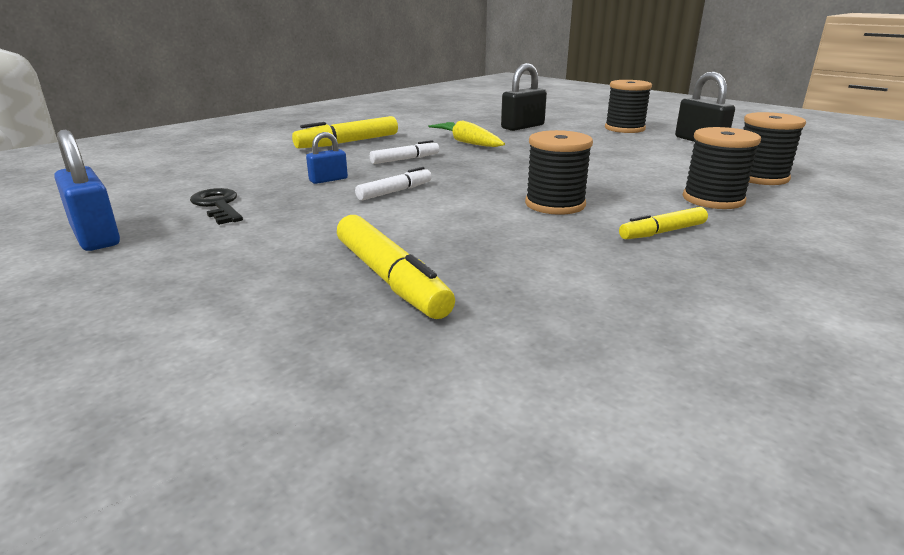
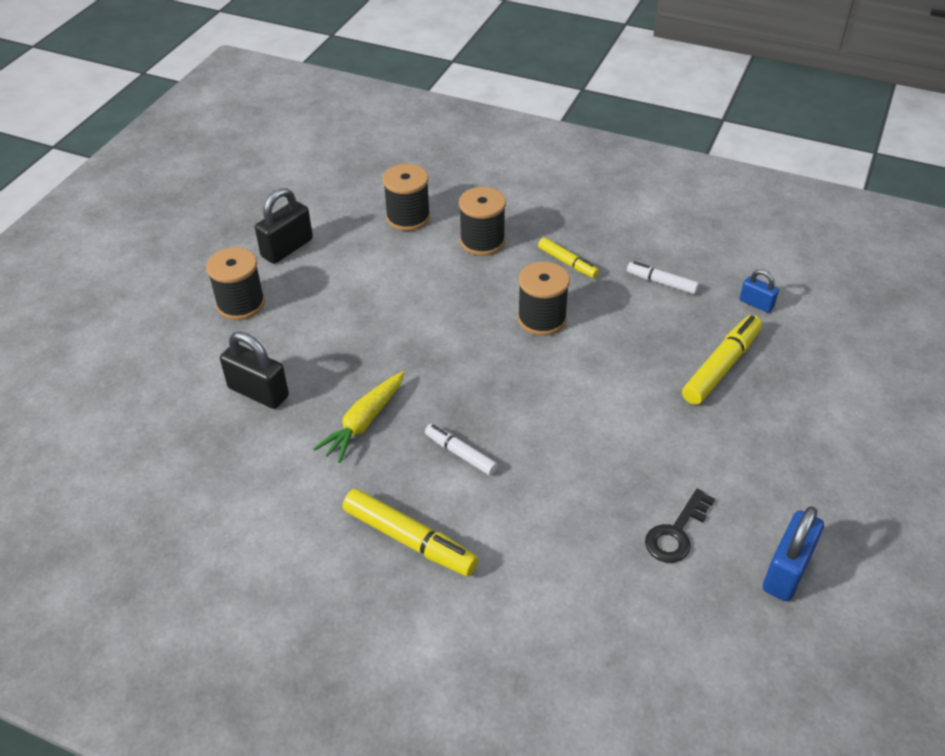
camera: 110 degrees left, 20 degrees up
blue padlock [306,132,348,184] -> blue padlock moved to [739,270,779,313]
white marker [355,167,432,200] -> white marker moved to [627,261,699,294]

